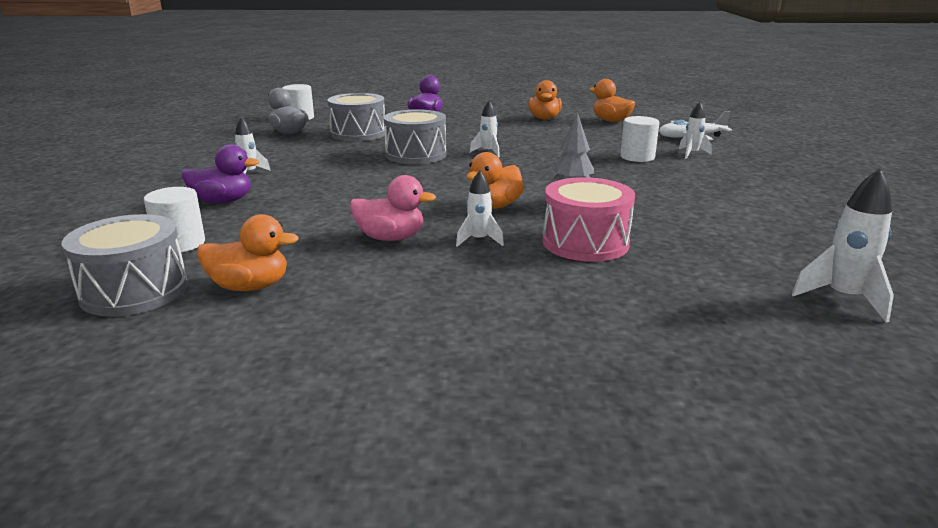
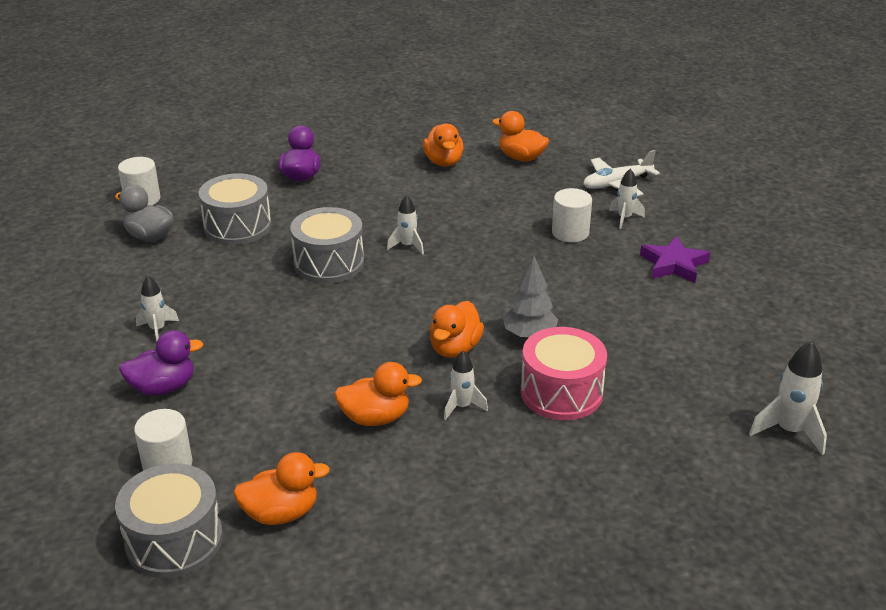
camera: 15 degrees left, 10 degrees up
pink duck [350,175,436,241] -> orange duck [334,362,422,426]
none -> purple star [640,236,710,283]

